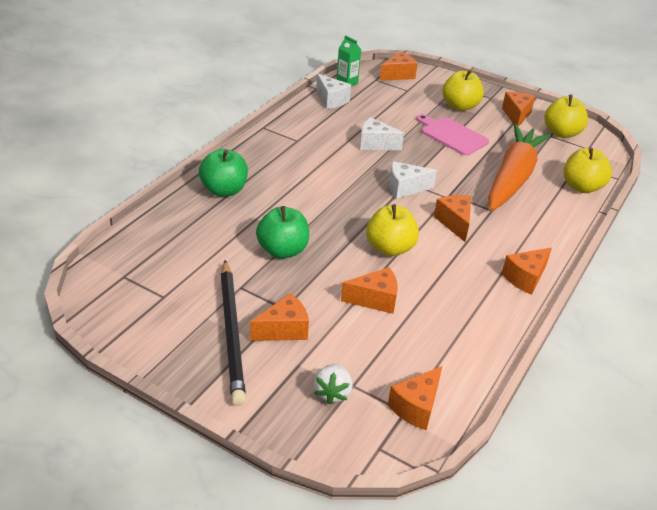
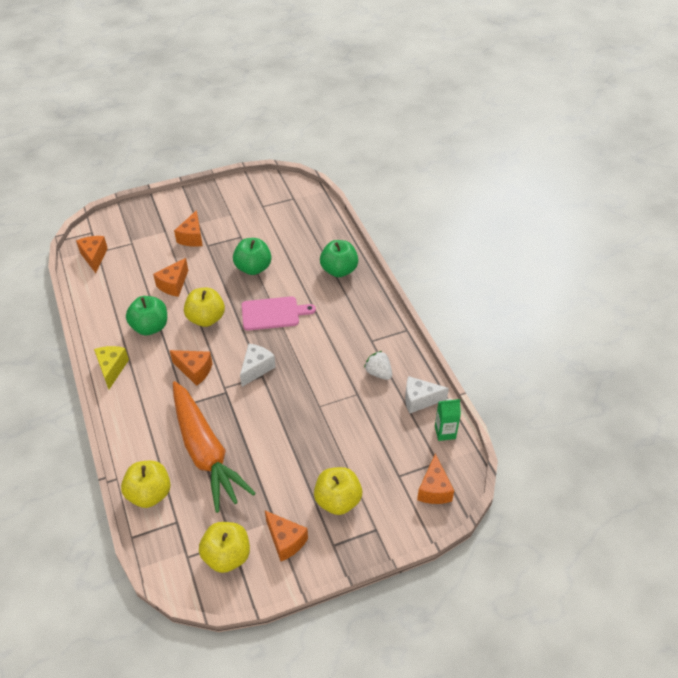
camera: 130 degrees right, 10 degrees up
black pencil [220,260,246,406] -> none
white strawberry [314,364,353,405] -> white strawberry moved to [364,351,392,380]
white cheese [360,117,404,150] -> none
pink cutting board [416,114,489,156] -> pink cutting board moved to [242,296,316,331]
orange cheese [502,248,552,295] -> yellow cheese [94,346,129,389]
none -> green apple [126,296,167,335]

